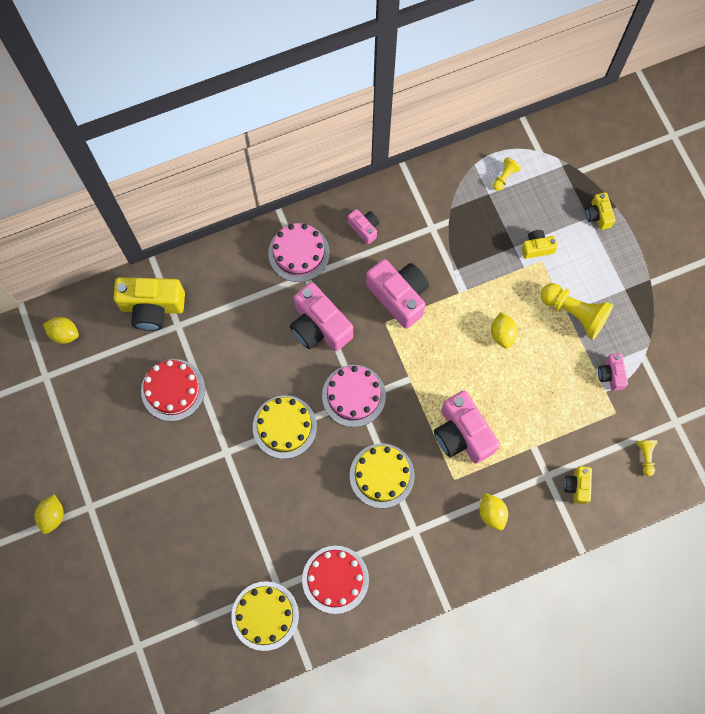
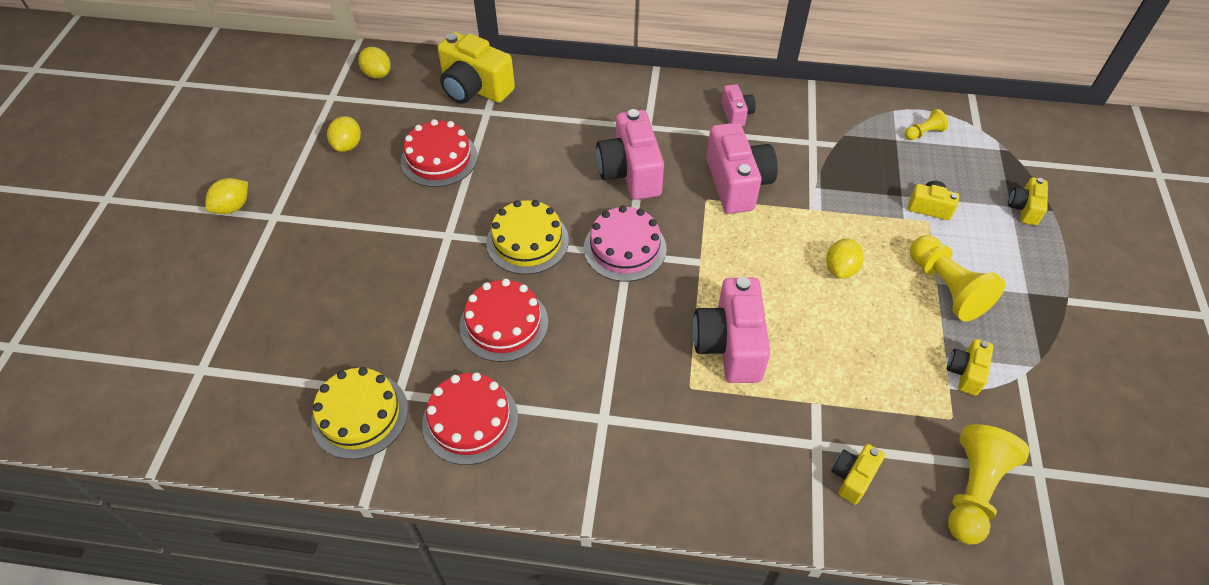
camera: 30 degrees right, 20 degrees down
pink cake [268,223,330,282] -> none
yellow cake [350,443,415,508] -> none
yellow lemon [479,493,508,531] -> yellow lemon moved to [327,116,361,152]
pink camera [598,353,628,391] -> yellow camera [947,339,994,396]
yellow pawn [636,440,657,476] -> yellow pawn [948,424,1030,545], size x2.02
none -> red cake [460,279,548,362]

